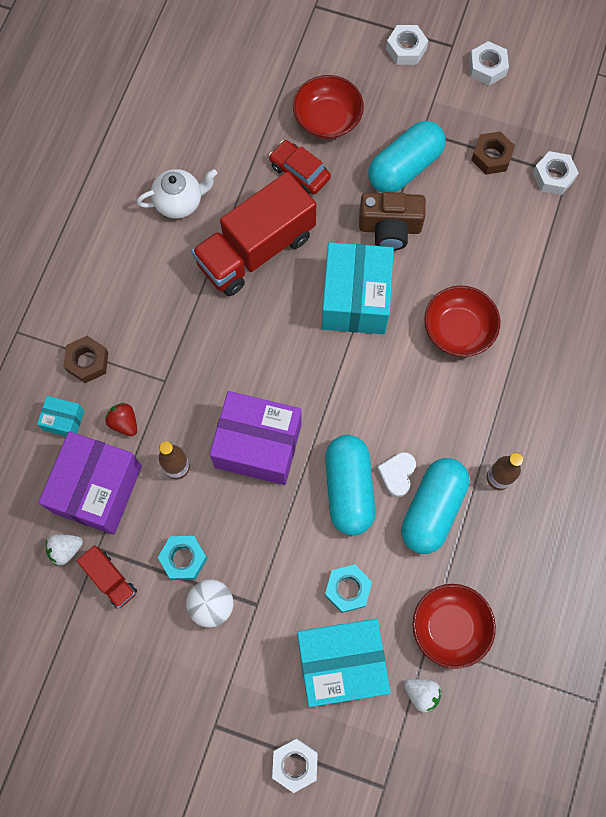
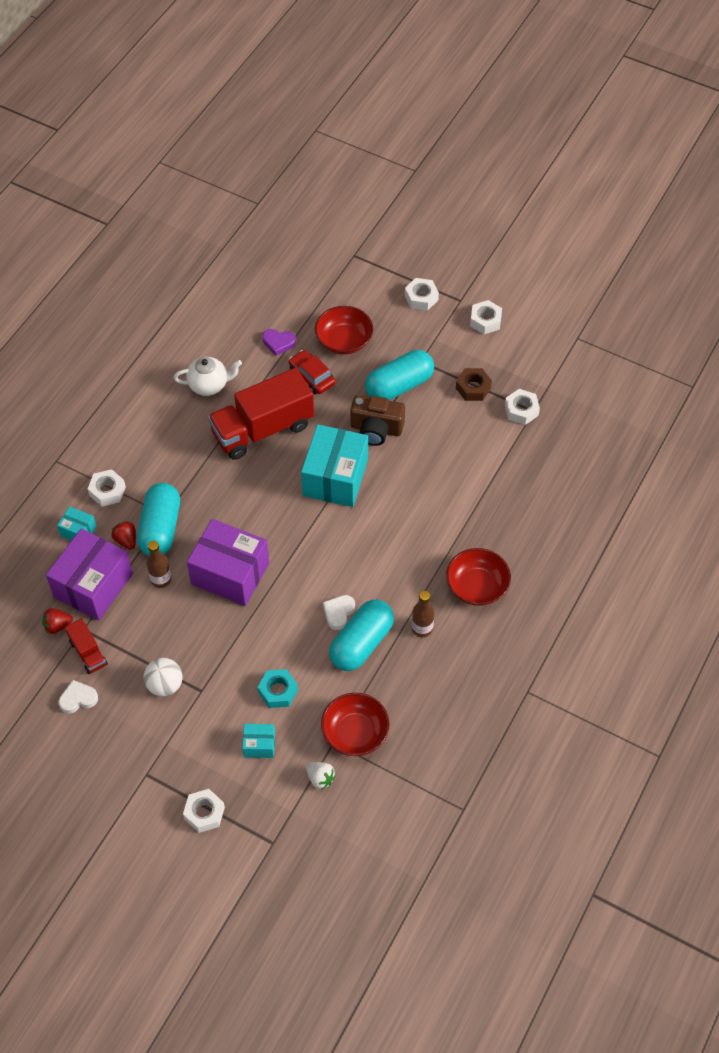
camera: 10 degrees right, 15 degrees down
white strawberry [46,534,83,566] -> red strawberry [42,608,73,634]
brown nut [63,336,108,383] -> white nut [88,469,126,507]
turquoise nut [158,536,208,580] -> none
turquoise box [297,619,390,707] -> turquoise box [242,724,275,758], size x0.46
turquoise capsule [325,435,375,535] -> turquoise capsule moved to [137,483,180,556]
red bowl [424,285,500,357] -> red bowl moved to [446,548,511,606]
none -> white heart [59,680,98,714]
none -> purple heart [262,329,296,356]

